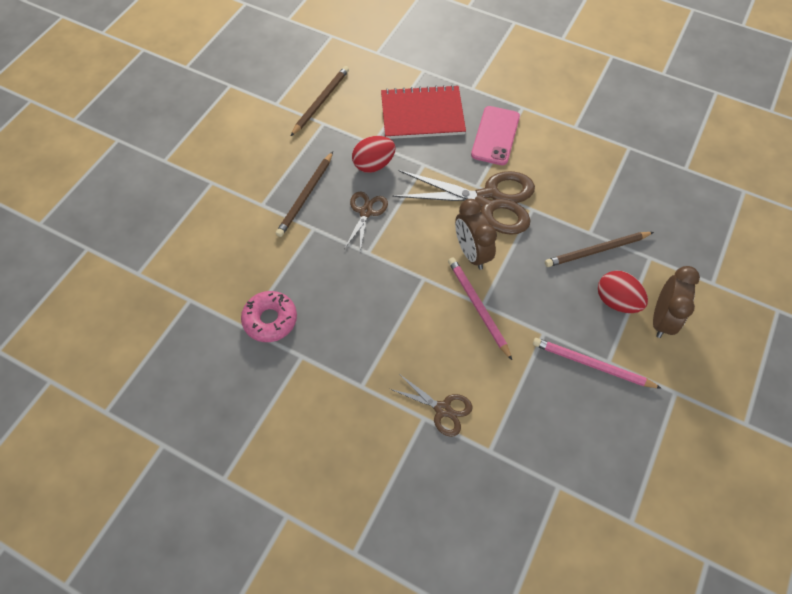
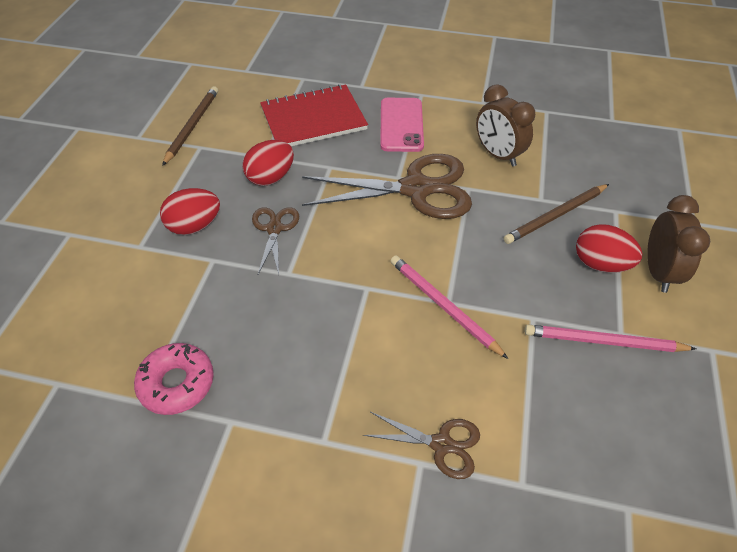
camera: 15 degrees left, 10 degrees down
brown pencil [276,152,333,237] -> red egg [160,188,220,235]
brown clock [455,199,497,270] -> brown clock moved to [476,84,535,166]

